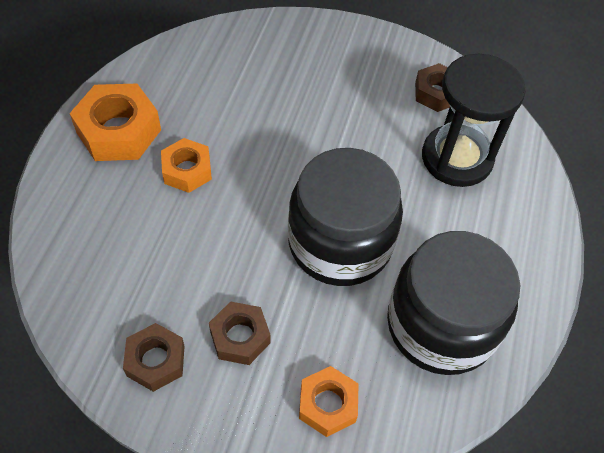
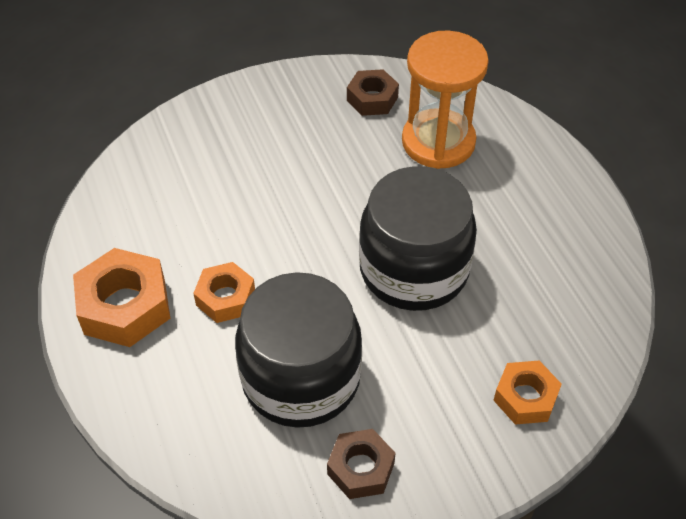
camera: 35 degrees left, 5 degrees down
brown nut [209,301,270,365] -> none
black jar [387,231,520,375] -> black jar moved to [235,272,362,428]
black hourglass [422,54,526,187] -> orange hourglass [402,30,489,169]

